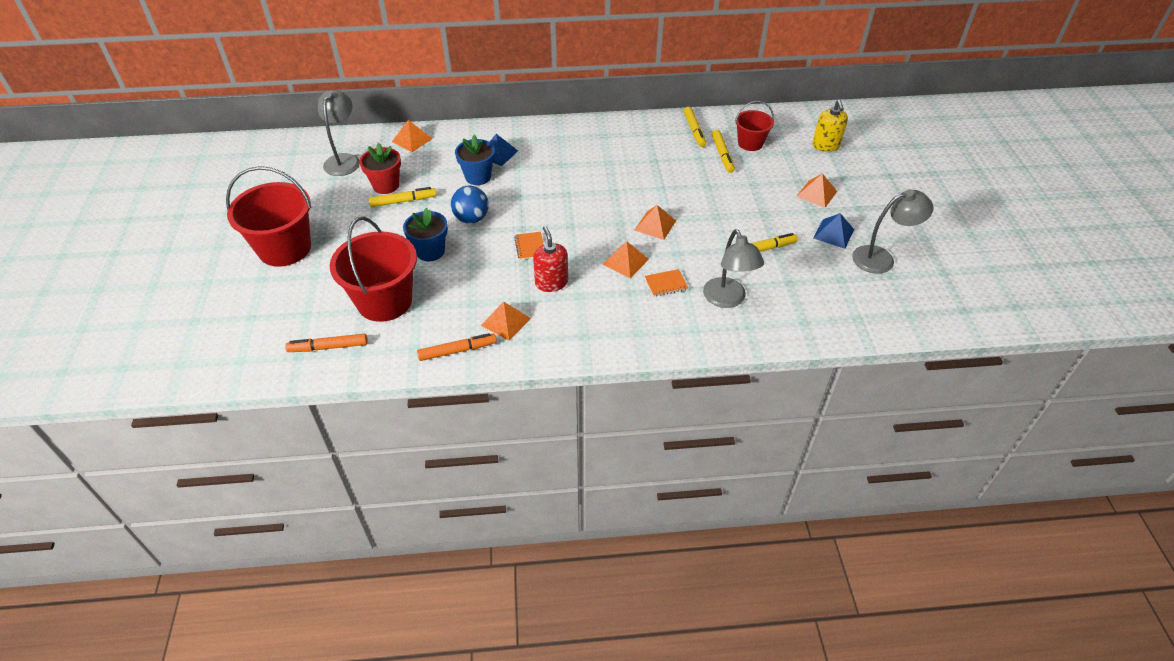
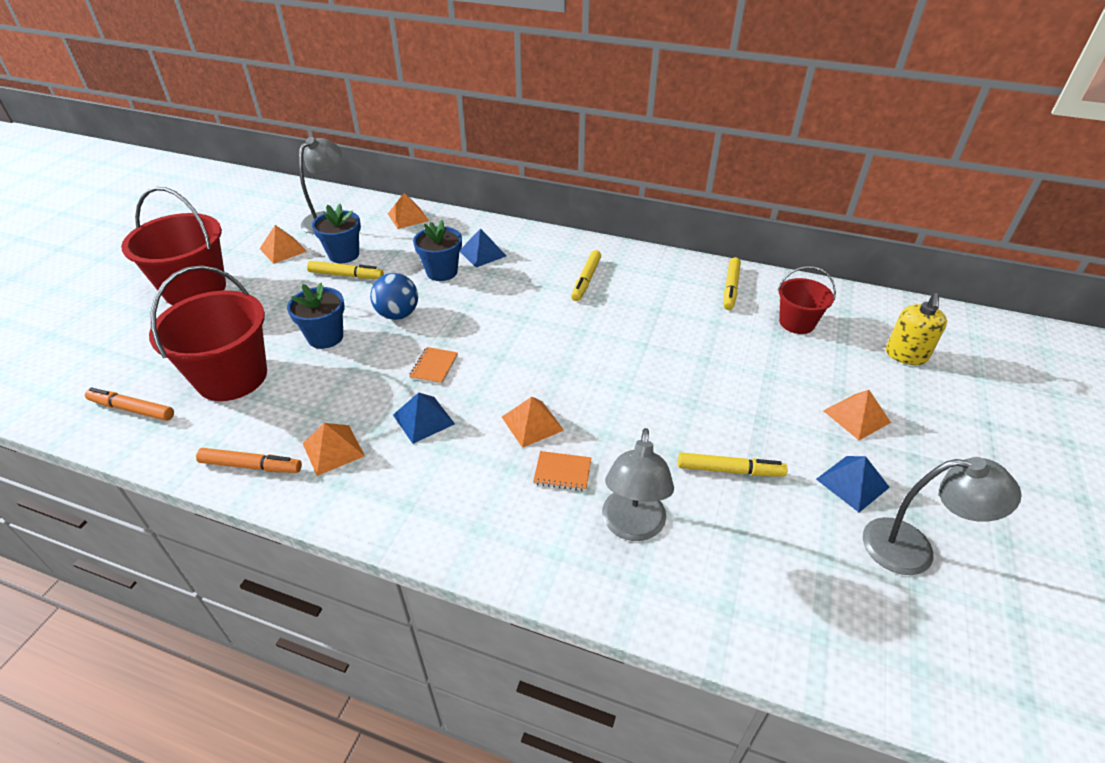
camera: 25 degrees right, 5 degrees down
red flower pot [359,143,401,194] -> blue flower pot [312,204,361,263]
red soap dispenser [533,226,568,292] -> blue pyramid [393,392,455,444]
orange pyramid [634,205,676,240] -> orange pyramid moved to [260,225,307,264]
yellow marker [712,129,735,173] -> yellow marker moved to [571,250,601,301]

